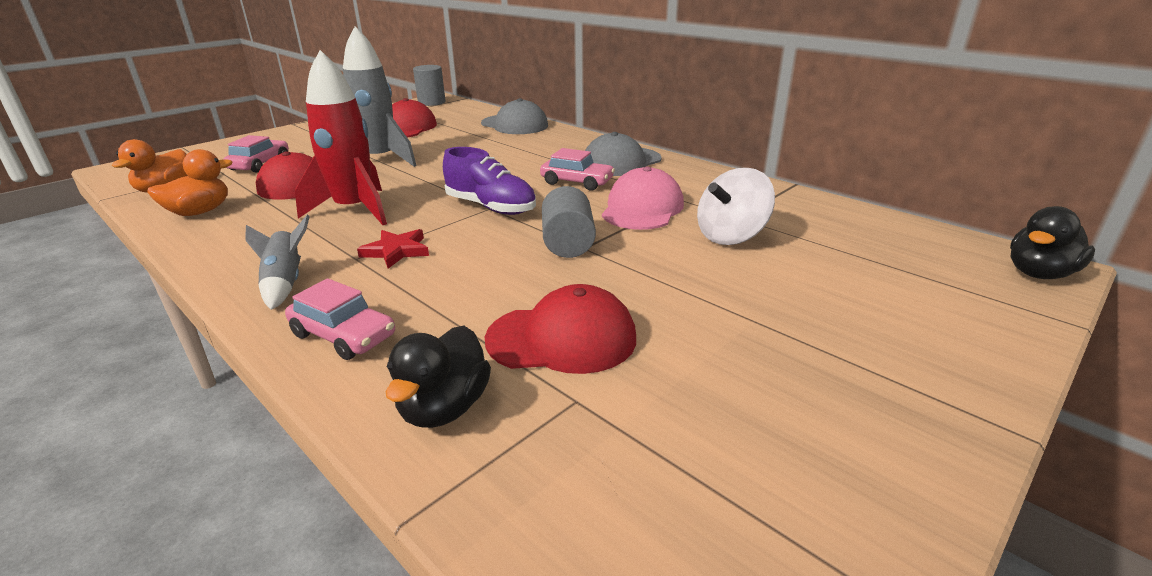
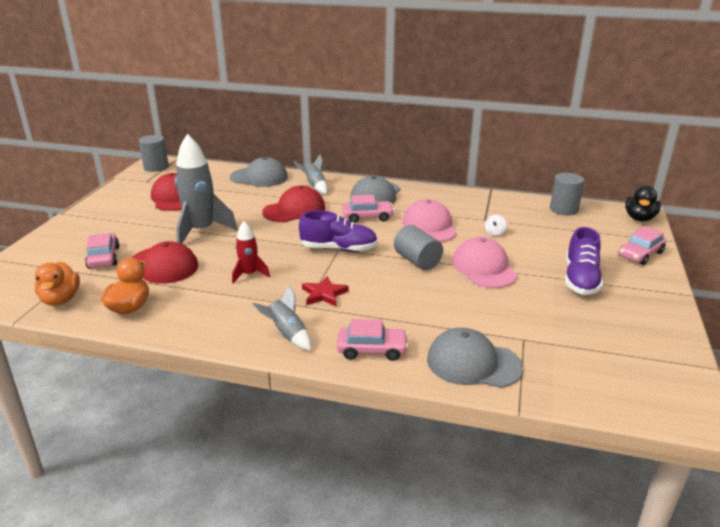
camera: 30 degrees left, 0 degrees up
red rocket [295,50,387,225] -> red rocket [232,221,270,284], size x0.53
black duck [386,325,491,428] -> grey cap [427,328,523,388]
red cap [485,284,636,374] -> red cap moved to [262,186,325,222]
white spinning top [697,168,775,245] -> white spinning top [485,215,507,236], size x0.45
none -> grey rocket [294,154,328,194]
none -> pink cap [452,237,518,288]
none -> grey cylinder [550,173,584,216]
none -> purple shoe [565,227,603,295]
none -> pink car [618,226,666,265]

